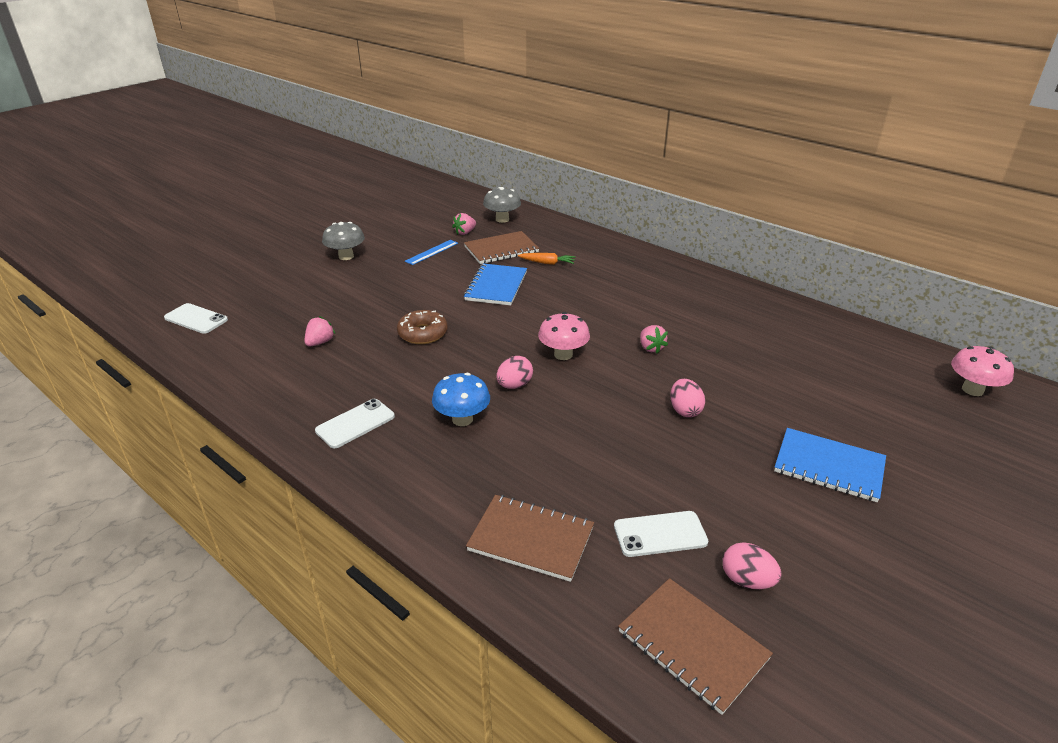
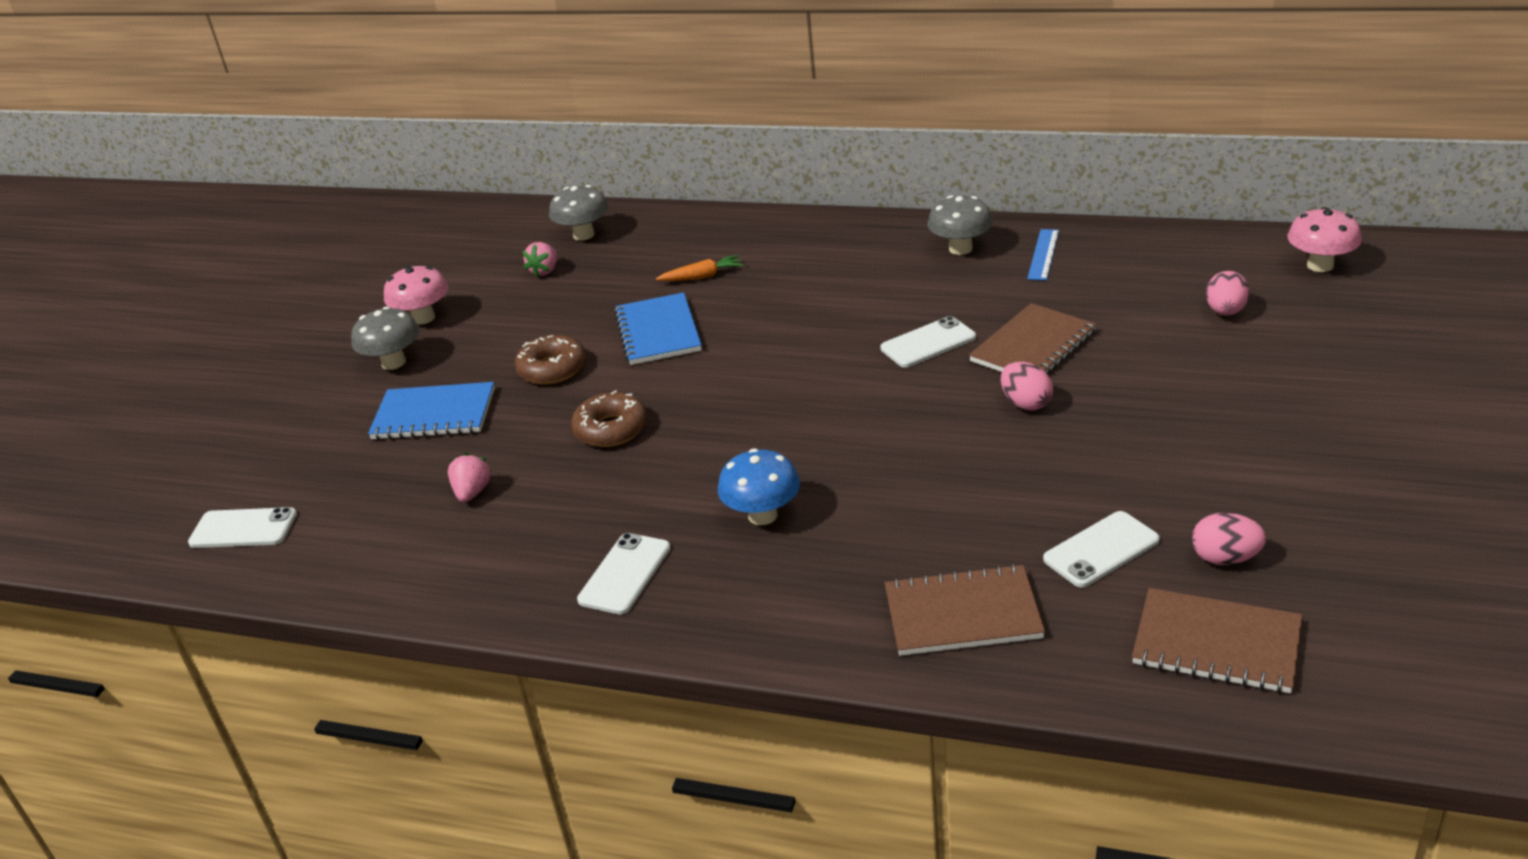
camera: 20 degrees left, 0 degrees up
blue ruler [405,240,458,265] -> blue ruler moved to [1027,229,1059,281]
brown notebook [464,231,539,264] -> brown notebook moved to [969,303,1097,375]
pink egg [497,356,533,389] -> pink egg moved to [1206,271,1250,316]
pink mushroom [538,312,590,360] -> pink mushroom moved to [384,266,448,325]
pink strawberry [640,325,668,354] -> white phone [880,316,976,368]
blue notebook [774,428,886,502] -> blue notebook moved to [368,382,495,440]
none -> brown donut [515,335,586,384]
none -> grey mushroom [928,195,993,255]

